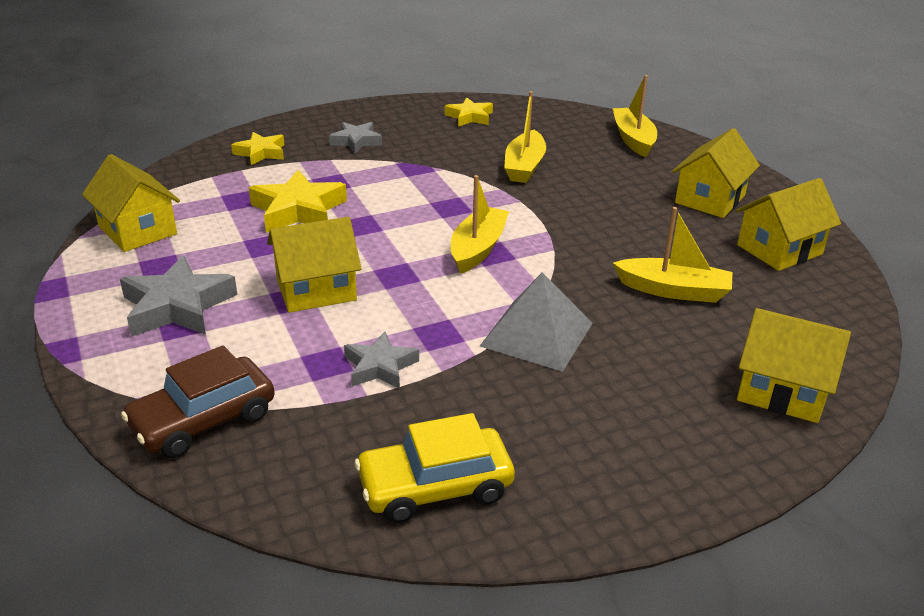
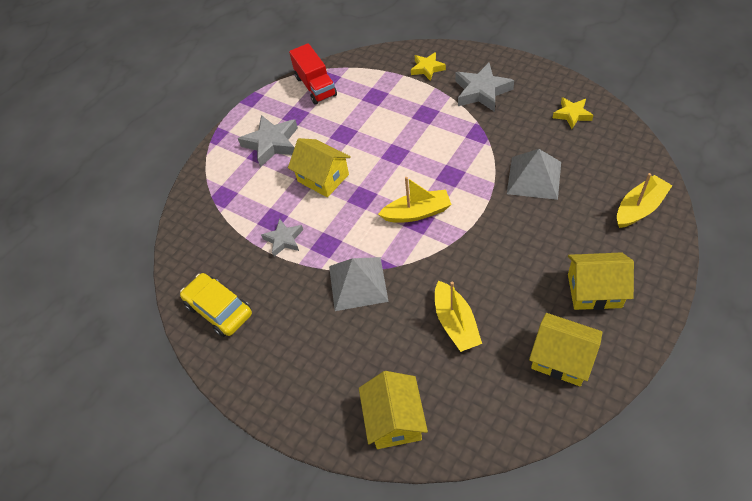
camera: 65 degrees right, 20 degrees up
yellow house [82,154,180,252] -> red truck [289,43,337,104]
brown car [121,345,275,458] -> none
yellow star [249,170,347,233] -> none
grey star [329,122,382,153] -> grey star [455,63,514,112], size x1.62
yellow boat [504,91,546,183] -> grey pyramid [507,149,561,200]

